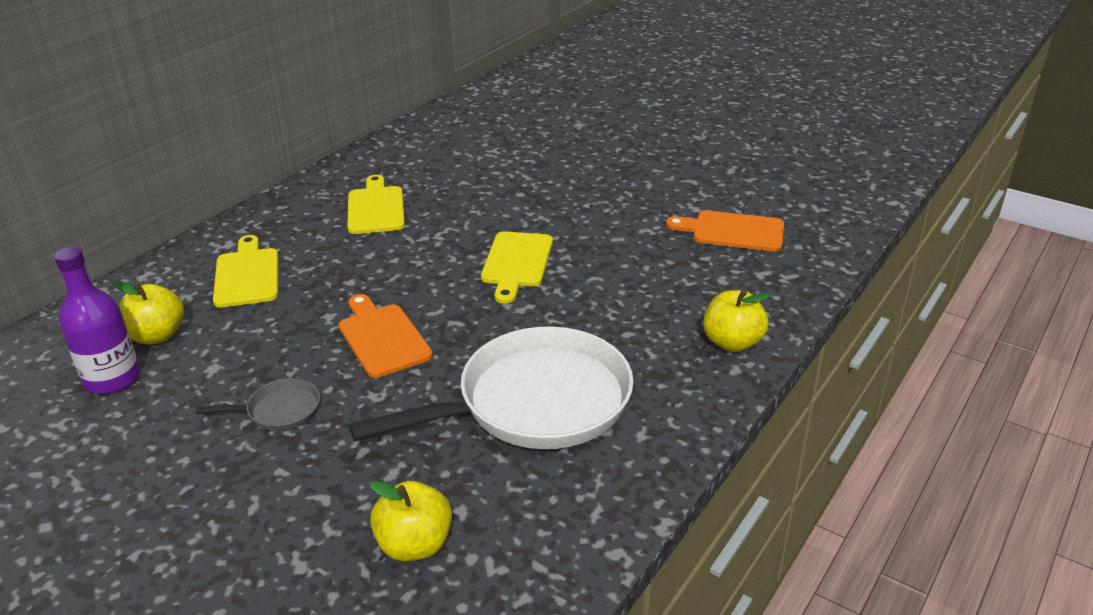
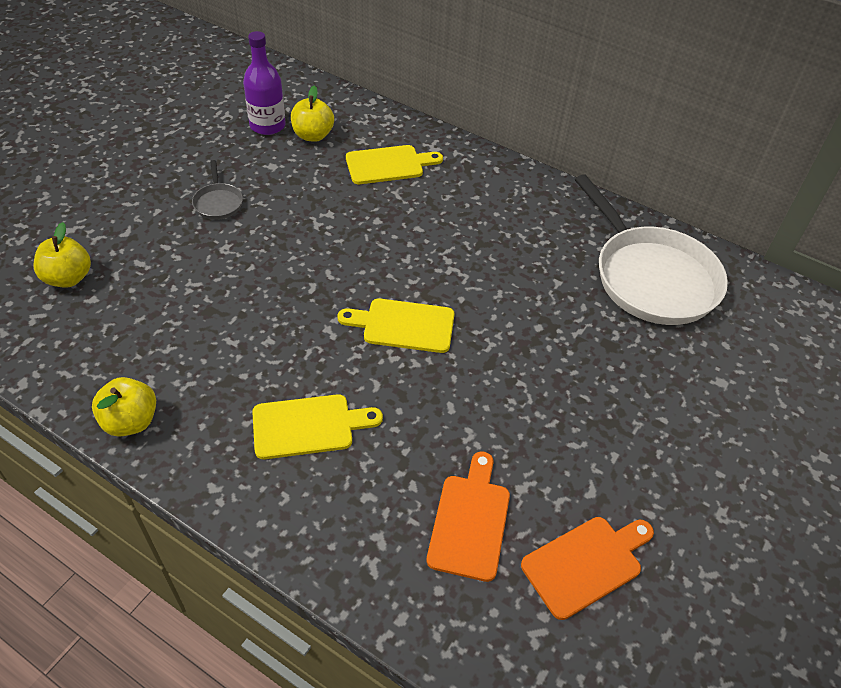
camera: 85 degrees right, 15 degrees up
orange cutting board [339,294,433,378] -> orange cutting board moved to [521,517,654,620]
yellow cutting board [347,175,405,234] -> yellow cutting board moved to [252,394,383,459]
white pan [349,326,634,449] -> white pan moved to [575,174,728,325]
yellow apple [703,290,770,352] -> yellow apple moved to [92,377,156,437]

